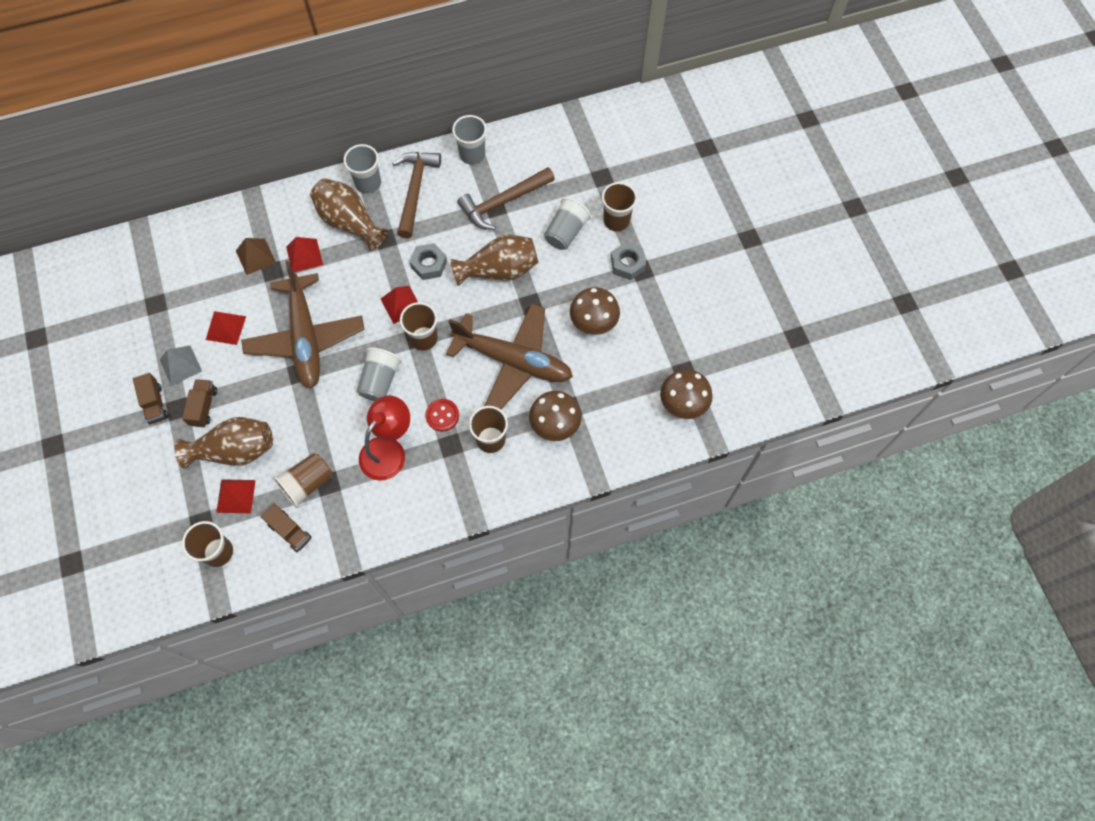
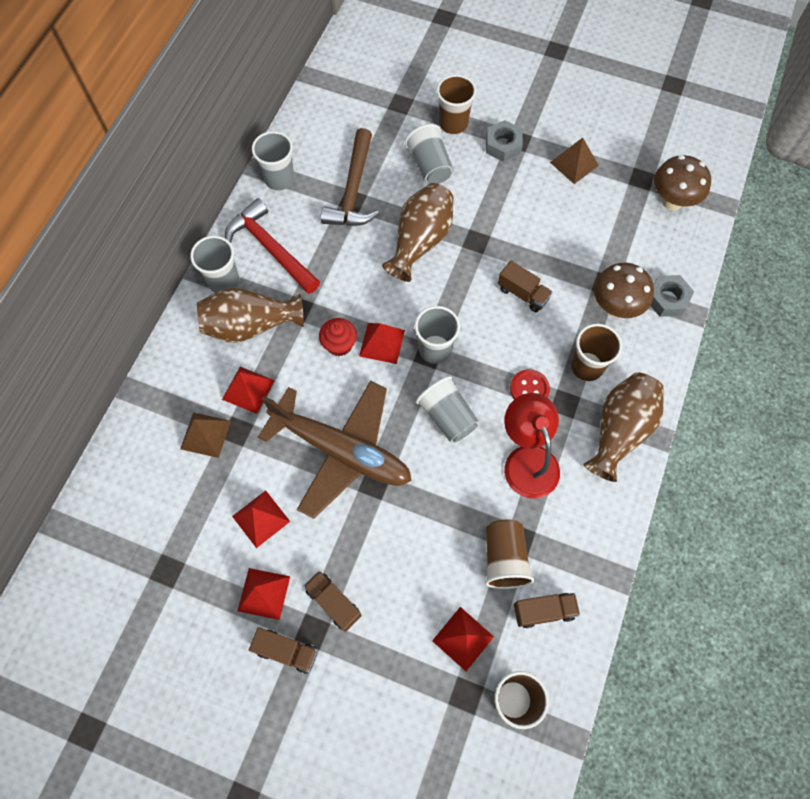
camera: 50 degrees left, 0 degrees up
grey pyramid [160,345,202,386] -> red pyramid [238,568,290,620]
brown vase [174,417,273,468] -> brown vase moved to [583,372,664,482]
brown hammer [392,152,441,238] -> red hammer [225,198,320,294]
brown cup [400,302,438,351] -> grey cup [415,306,460,364]
grey nut [410,243,447,280] -> grey nut moved to [651,275,694,317]
brown plane [446,303,573,409] -> brown truck [498,260,553,312]
brown mushroom [570,287,620,335] -> none
none -> red cupcake [319,318,357,357]
none -> brown pyramid [550,138,599,184]

